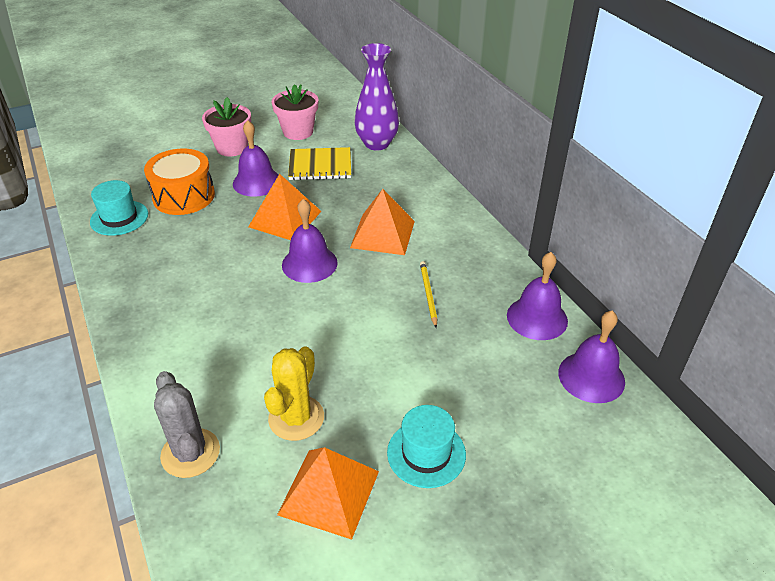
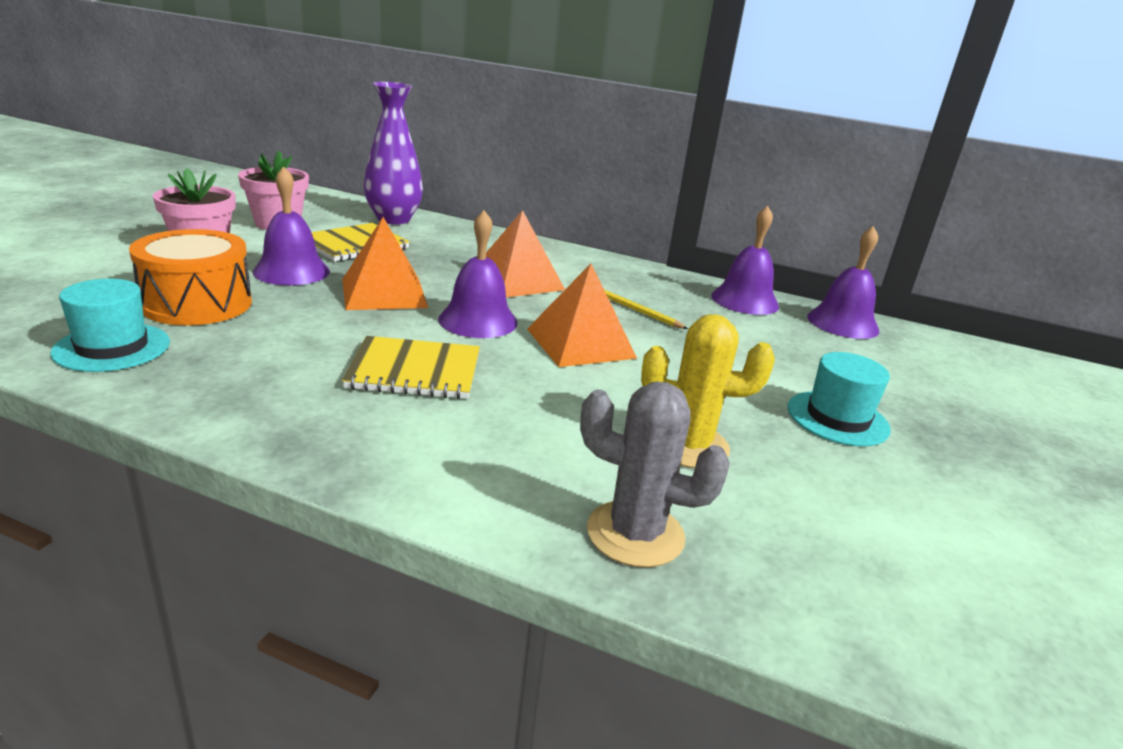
camera: 45 degrees left, 15 degrees down
yellow cactus [264,346,324,441] -> yellow cactus turned 60 degrees counterclockwise [641,314,775,468]
orange pyramid [277,447,379,540] -> orange pyramid moved to [527,263,637,367]
none -> yellow notebook [342,336,480,399]

